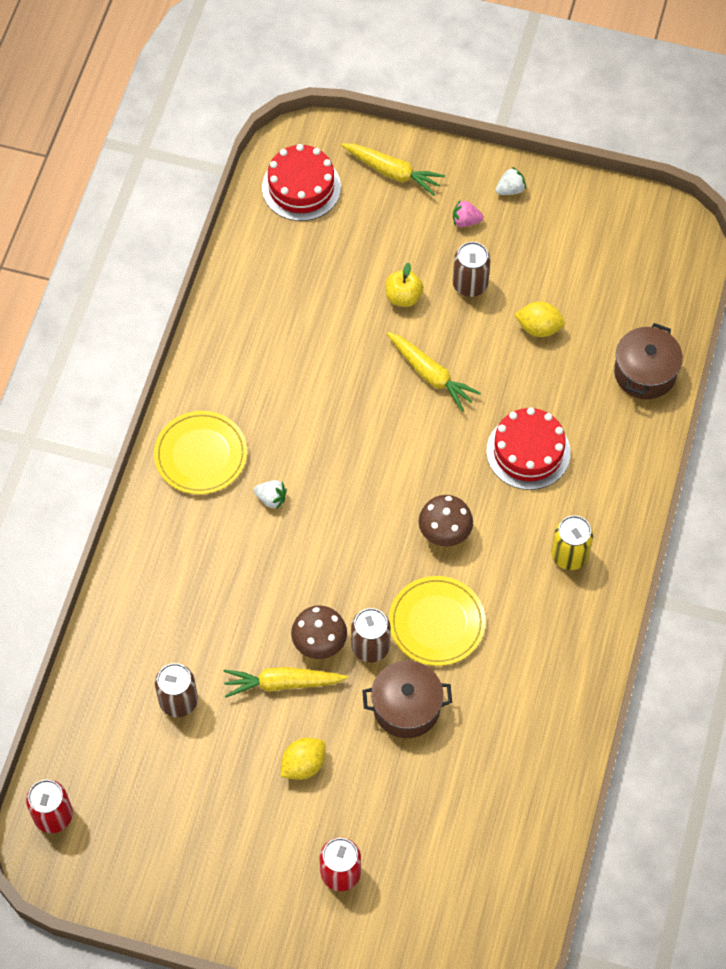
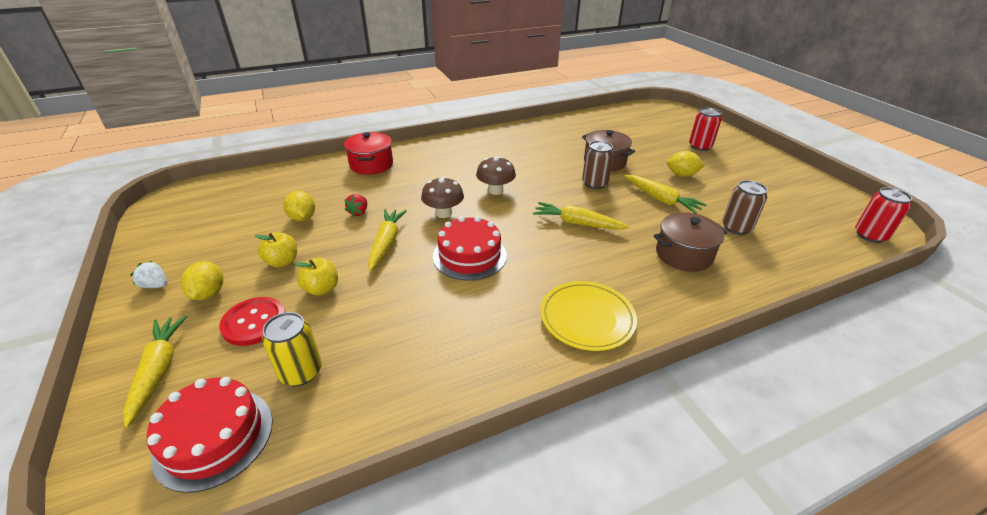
camera: 130 degrees left, 25 degrees down
white strawberry [254,480,287,510] -> none
brown mushroom [291,605,347,659] -> brown mushroom moved to [421,177,464,218]
yellow plate [389,576,486,666] -> none
pink strawberry [453,200,484,227] -> yellow lemon [181,261,223,300]
brown can [453,242,491,297] -> yellow apple [255,233,297,268]
red cake [486,407,571,490] -> red cake moved to [433,216,507,281]
yellow can [551,515,593,570] -> yellow can moved to [262,312,322,386]
brown pot [614,323,683,399] -> brown pot moved to [654,212,728,272]
none -> red button [219,297,285,346]
none -> red pot [344,132,393,175]
none -> red strawberry [344,194,367,217]
none -> yellow carrot [533,202,629,230]

